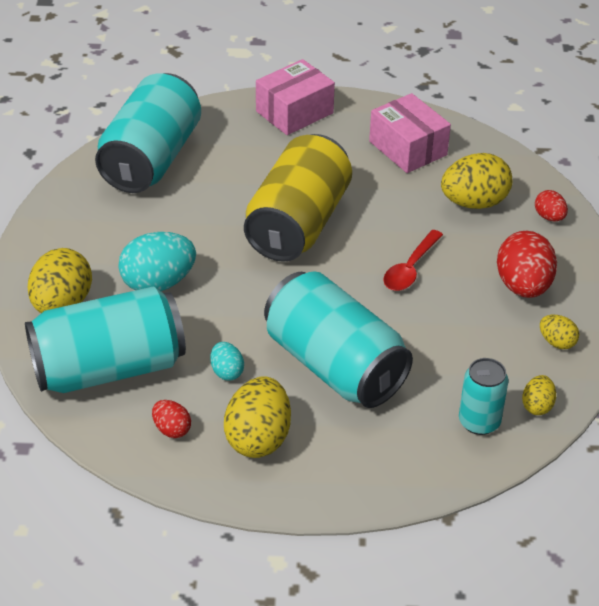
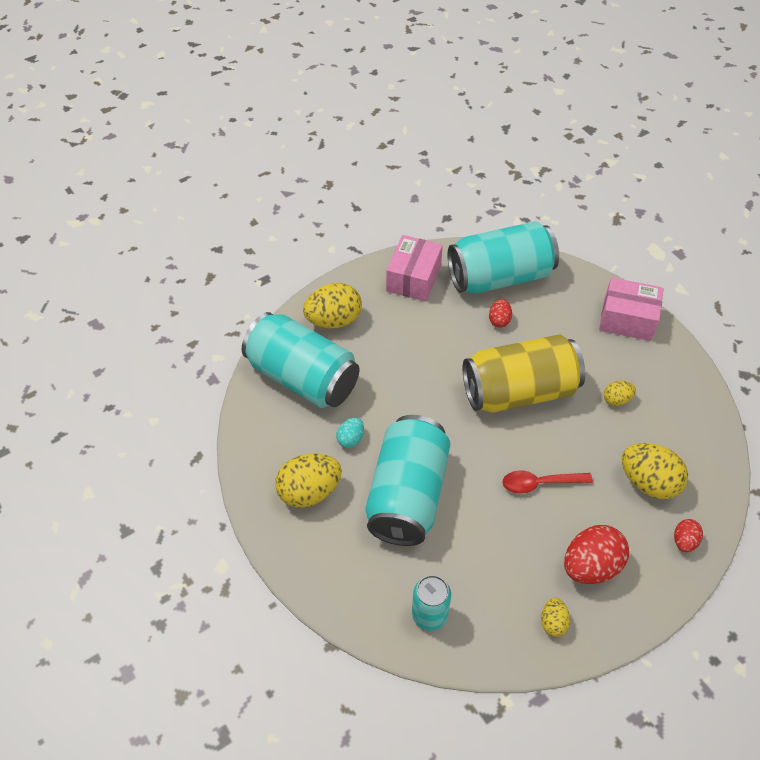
camera: 55 degrees right, 10 degrees up
turquoise egg [118,232,196,291] -> none
red egg [152,400,191,438] -> red egg moved to [489,299,512,328]
pink box [369,93,451,173] -> pink box moved to [386,235,443,301]
yellow egg [522,375,556,415] -> yellow egg moved to [604,381,636,406]

